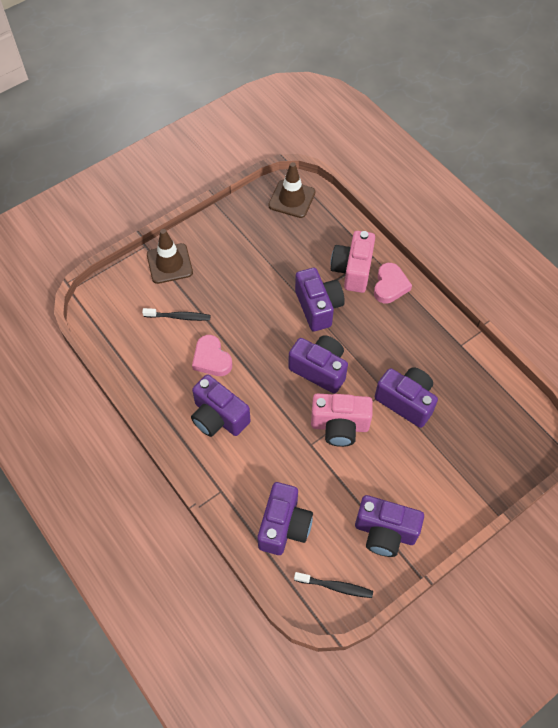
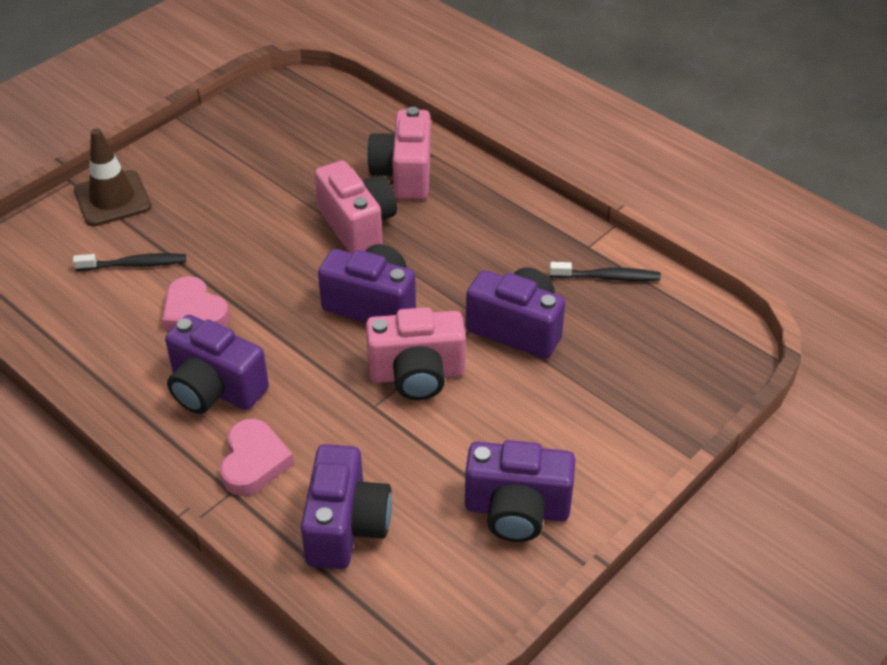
camera: 10 degrees left, 15 degrees down
brown traffic cone [268,162,315,218] -> none
black toothbrush [294,572,373,598] -> black toothbrush moved to [550,262,661,281]
purple camera [295,268,345,331] -> pink camera [314,161,397,253]
pink heart [374,263,412,304] -> pink heart moved to [220,419,294,496]

